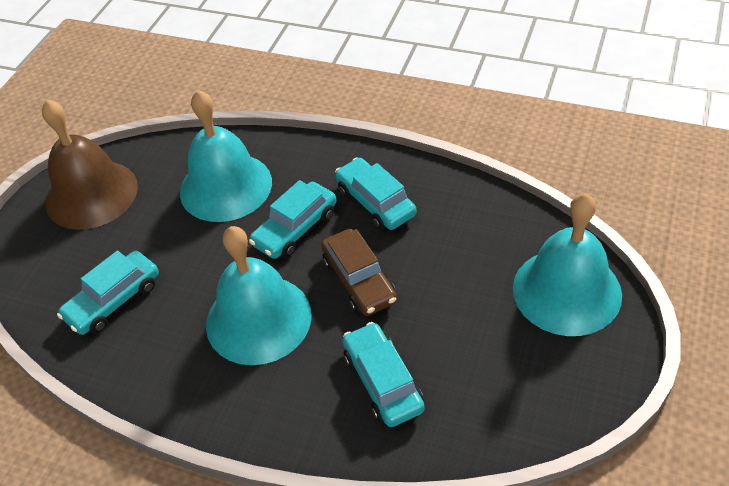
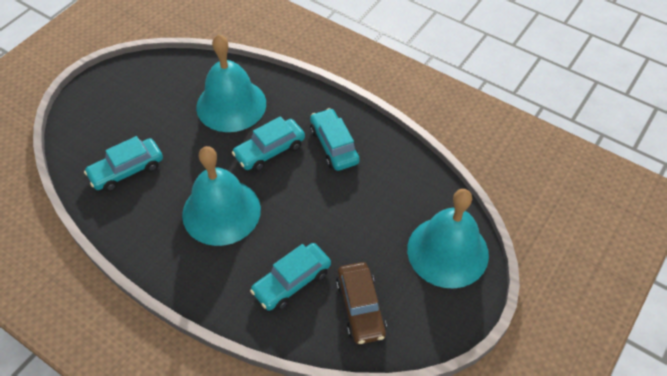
camera: 10 degrees right, 5 degrees up
brown bell [42,100,138,230] -> none
brown car [321,229,397,316] -> brown car moved to [336,262,387,344]
turquoise car [343,322,425,427] -> turquoise car turned 120 degrees counterclockwise [250,243,331,311]

